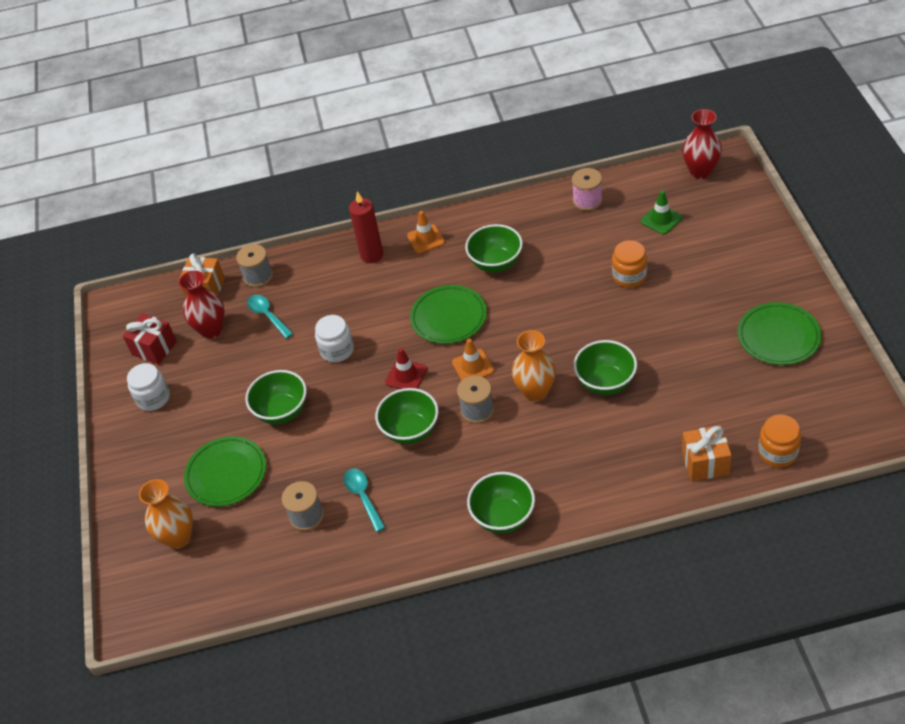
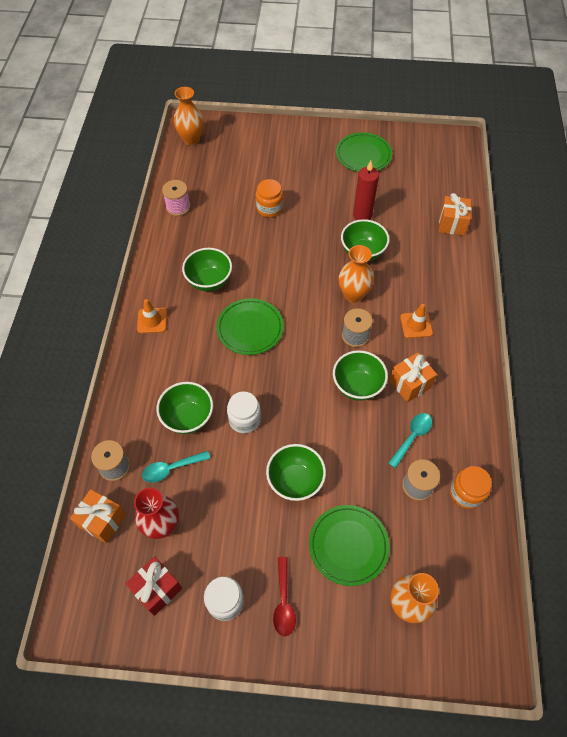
camera: 80 degrees left, 10 degrees up
turquoise spoon [344,468,386,532] -> turquoise spoon turned 135 degrees clockwise [388,413,432,468]
red candle [349,191,383,263] -> red candle moved to [353,161,379,220]
red traffic cone [385,348,428,389] -> none
orange traffic cone [452,339,494,381] -> orange traffic cone moved to [400,304,433,338]
green bowl [467,472,535,534] -> green bowl moved to [157,382,213,434]
green traffic cone [641,190,682,235] -> none
red vase [682,109,722,179] -> orange vase [174,87,204,145]
orange jar [758,415,801,467] -> orange jar moved to [450,466,492,509]
none -> red spoon [273,557,296,636]
none -> orange gift [389,352,437,402]

